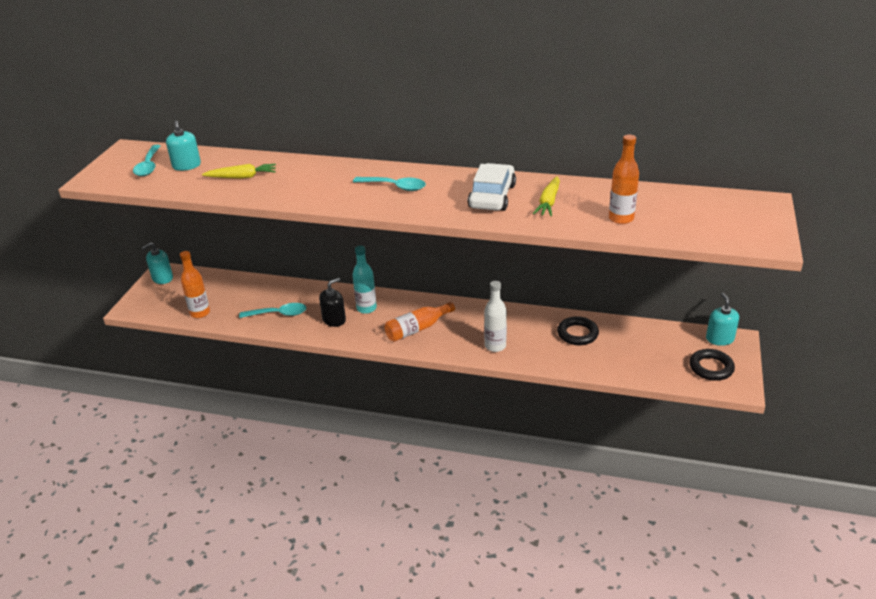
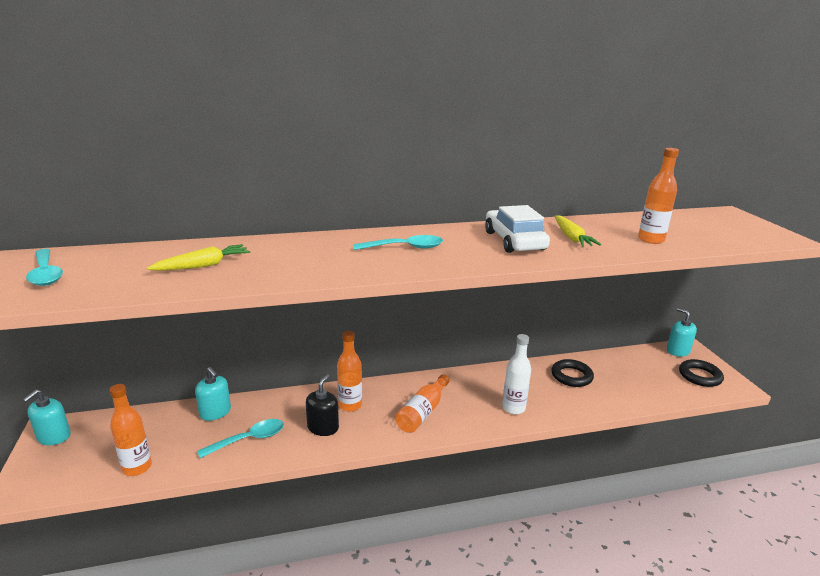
camera: 30 degrees left, 10 degrees down
turquoise soap dispenser [166,120,201,171] -> turquoise soap dispenser moved to [195,367,231,421]
turquoise bottle [353,246,377,314] -> orange bottle [337,331,362,412]

